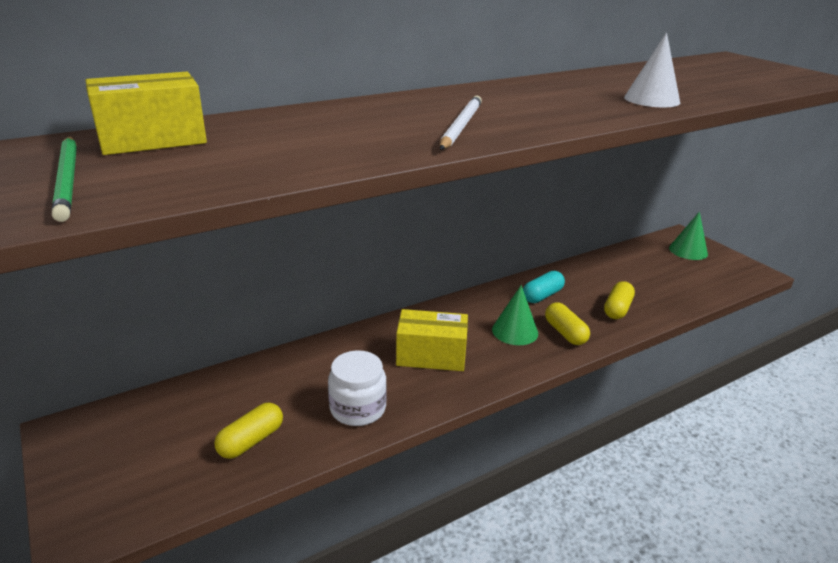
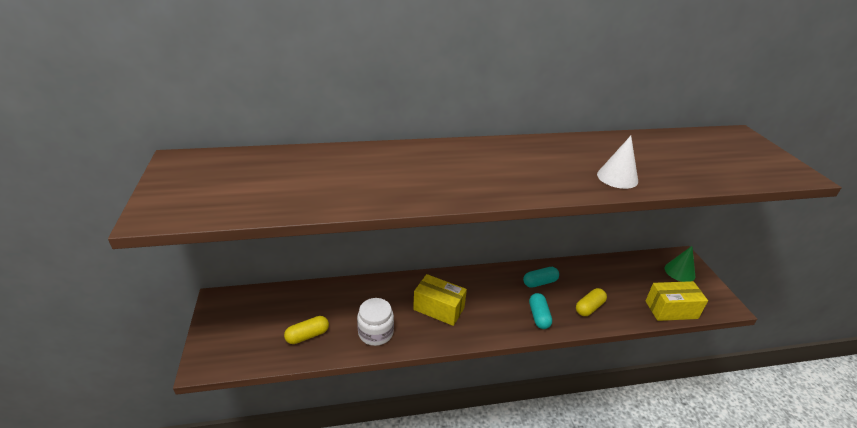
camera: 20 degrees right, 5 degrees up
green pencil [52,136,77,222] -> none
yellow box [86,72,207,155] -> yellow box moved to [646,281,708,321]
white pencil [440,96,482,150] -> none
green cone [492,285,538,345] -> none
yellow capsule [545,302,590,345] -> turquoise capsule [529,293,552,329]

